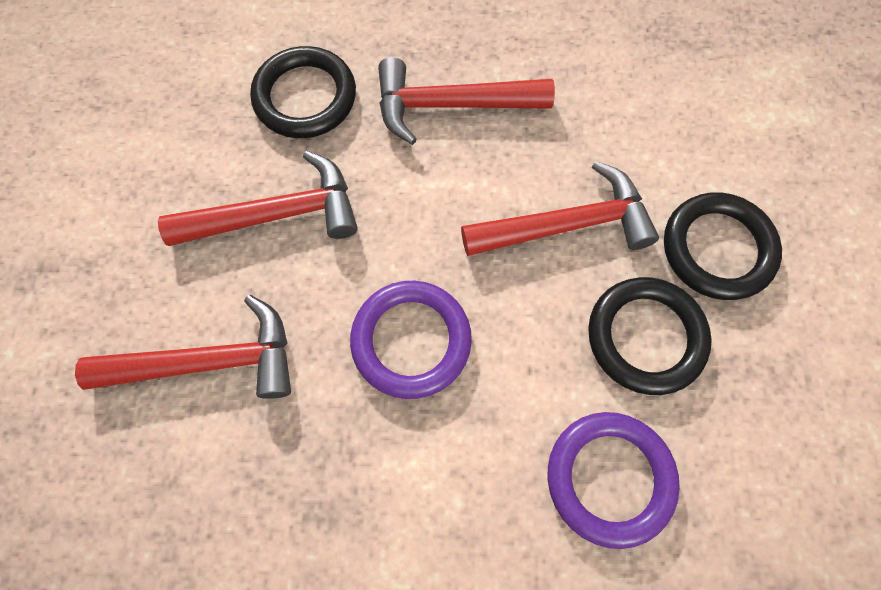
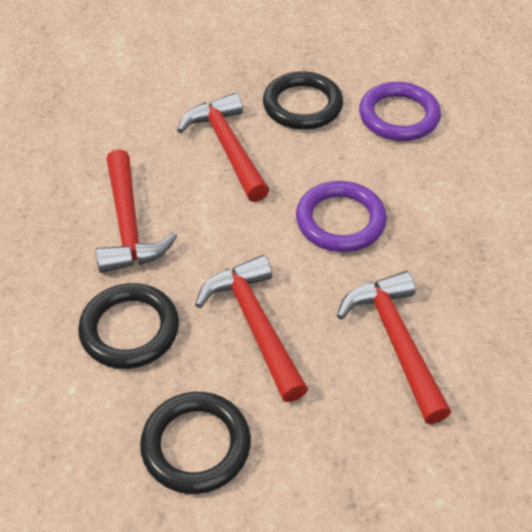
camera: 100 degrees left, 20 degrees down
black ring [664,192,782,300] -> black ring moved to [140,392,251,494]

